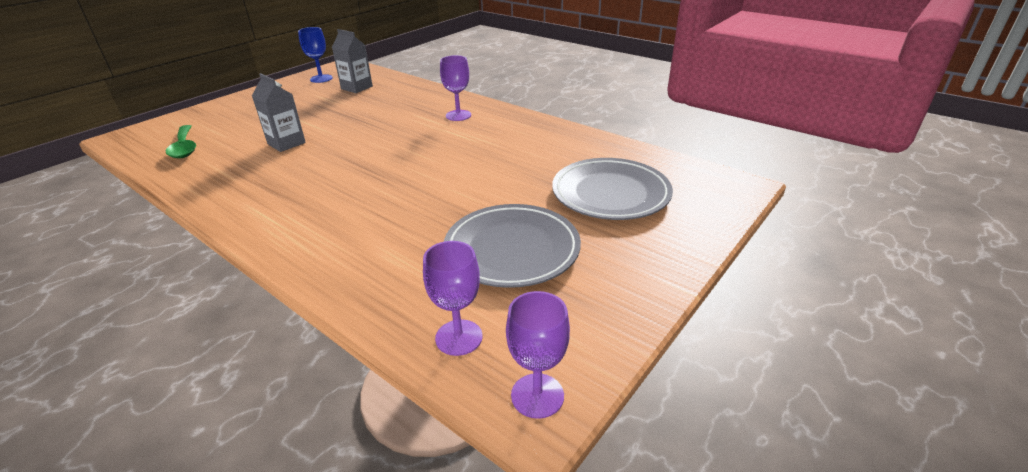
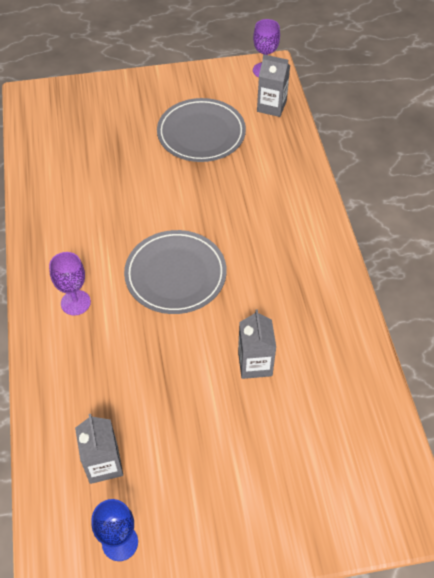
camera: 140 degrees left, 20 degrees up
green spoon [166,125,196,158] -> none
purple goblet [423,241,482,356] -> grey carton [257,54,290,117]
grey plate [552,158,673,220] -> grey plate moved to [124,230,227,314]

